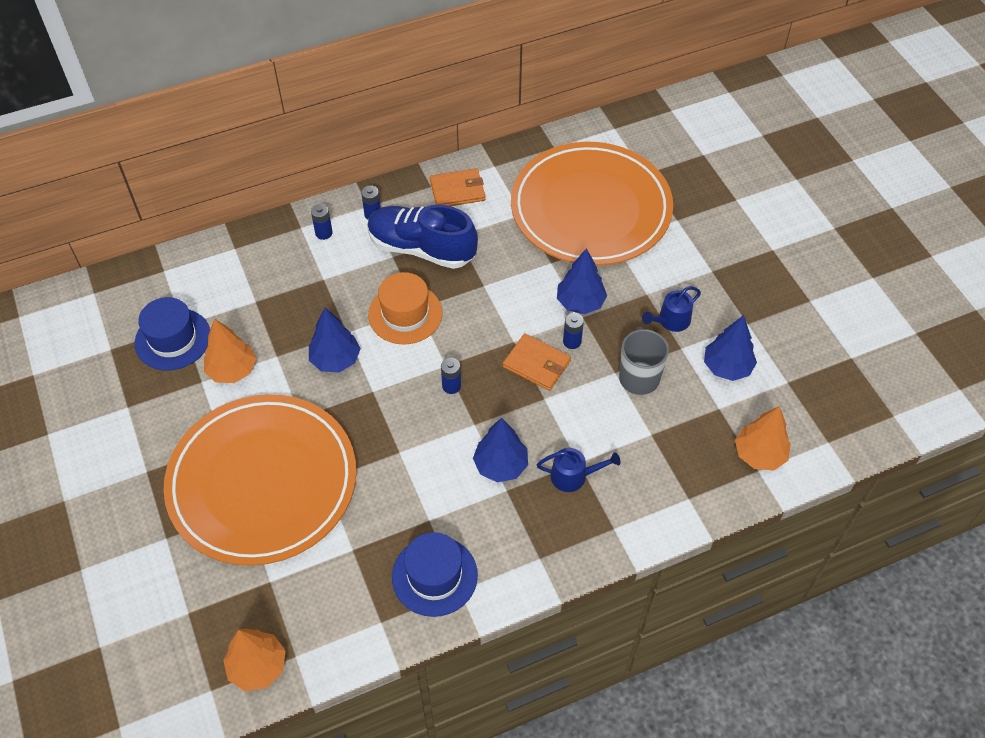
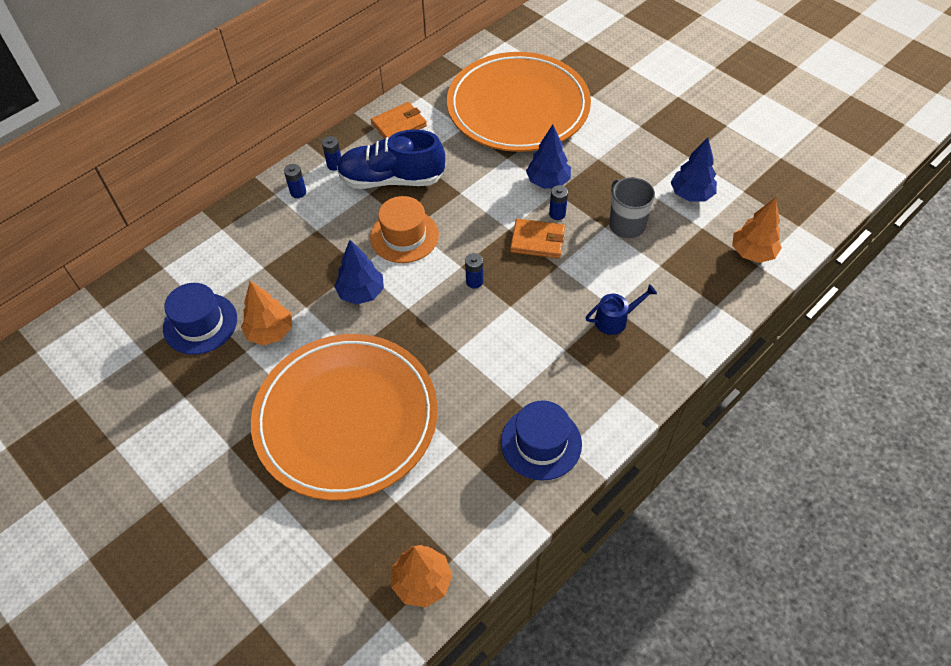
camera: 20 degrees left, 0 degrees up
blue tree [473,417,528,482] -> none
blue watering can [642,286,701,332] -> none

